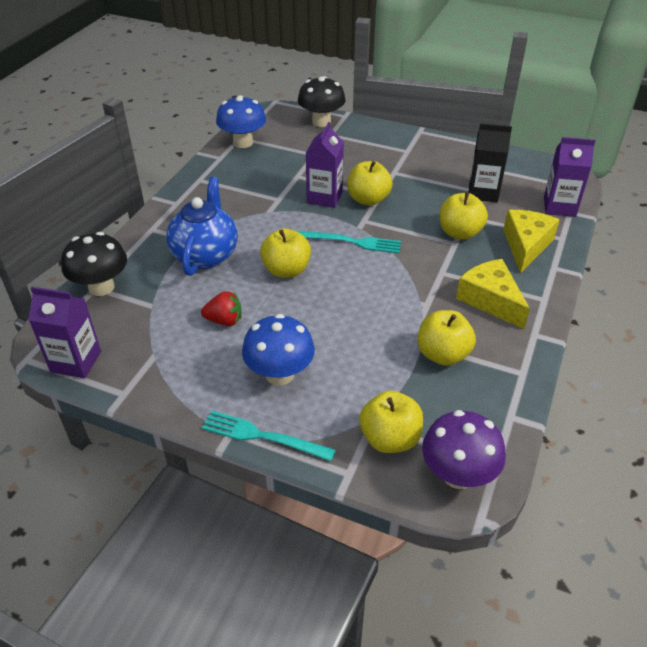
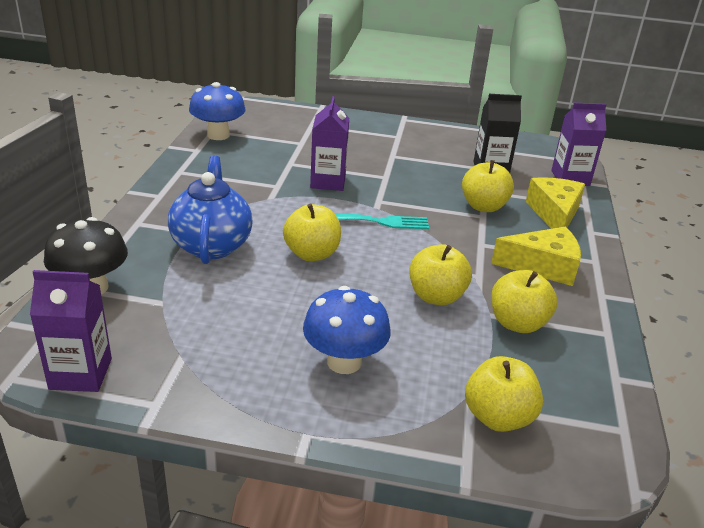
camera: 15 degrees left, 10 degrees down
red strawberry [201,291,242,326] -> none
turquoise fork [202,411,336,461] -> none
black mushroom [298,76,346,127] -> none
yellow apple [347,161,393,206] -> yellow apple moved to [410,244,472,305]
purple mushroom [422,410,506,489] -> none
yellow cheese [456,259,530,329] -> yellow cheese turned 135 degrees clockwise [491,227,581,286]

